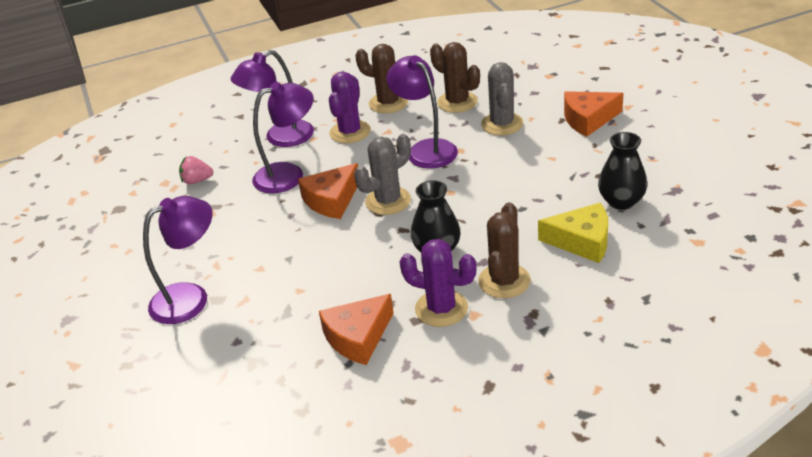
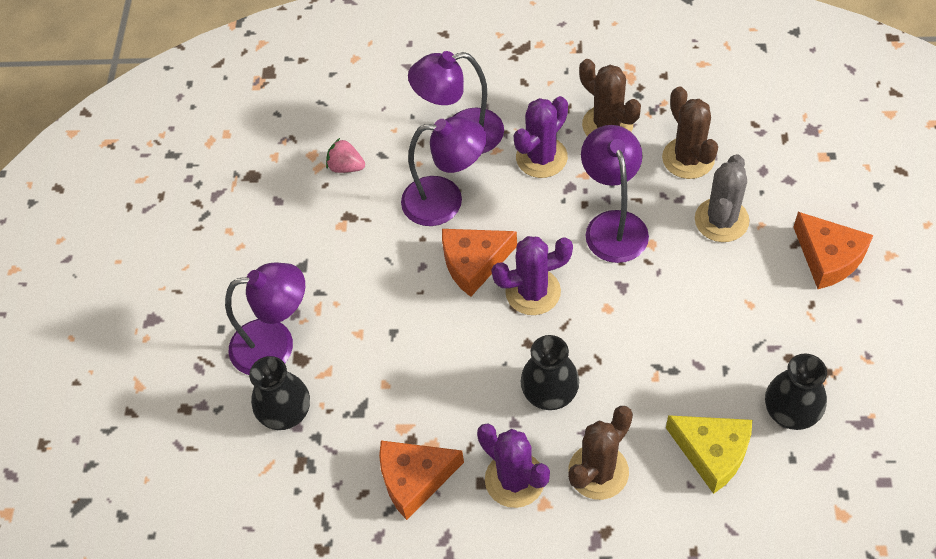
camera: 25 degrees right, 20 degrees up
grey cactus [354,134,411,215] -> purple cactus [491,236,573,315]
orange cheese [564,91,623,137] -> orange cheese turned 135 degrees counterclockwise [793,212,873,289]
none -> black vase [249,356,310,430]

